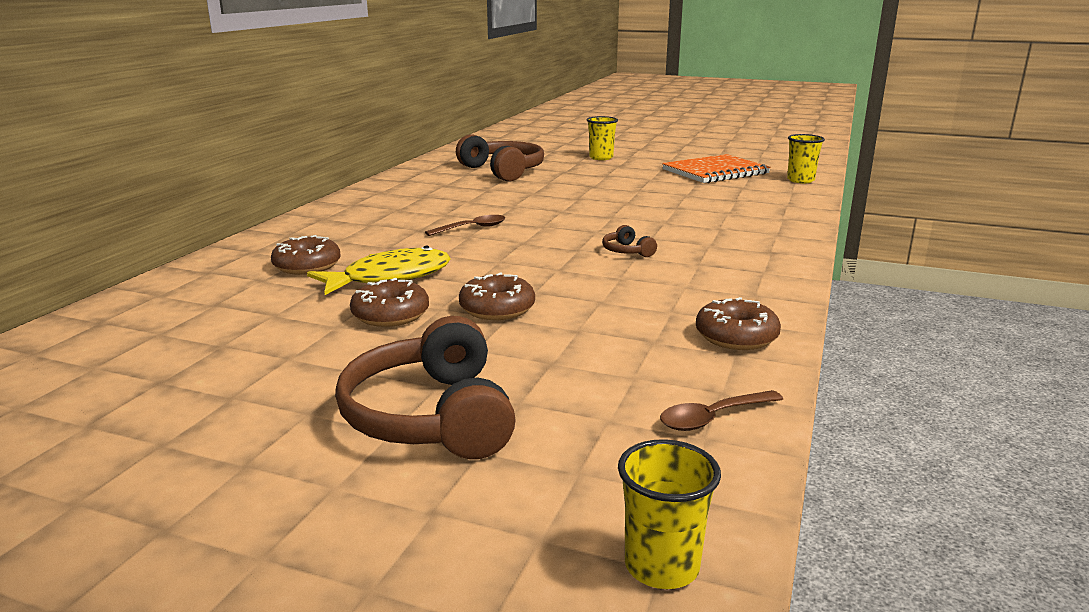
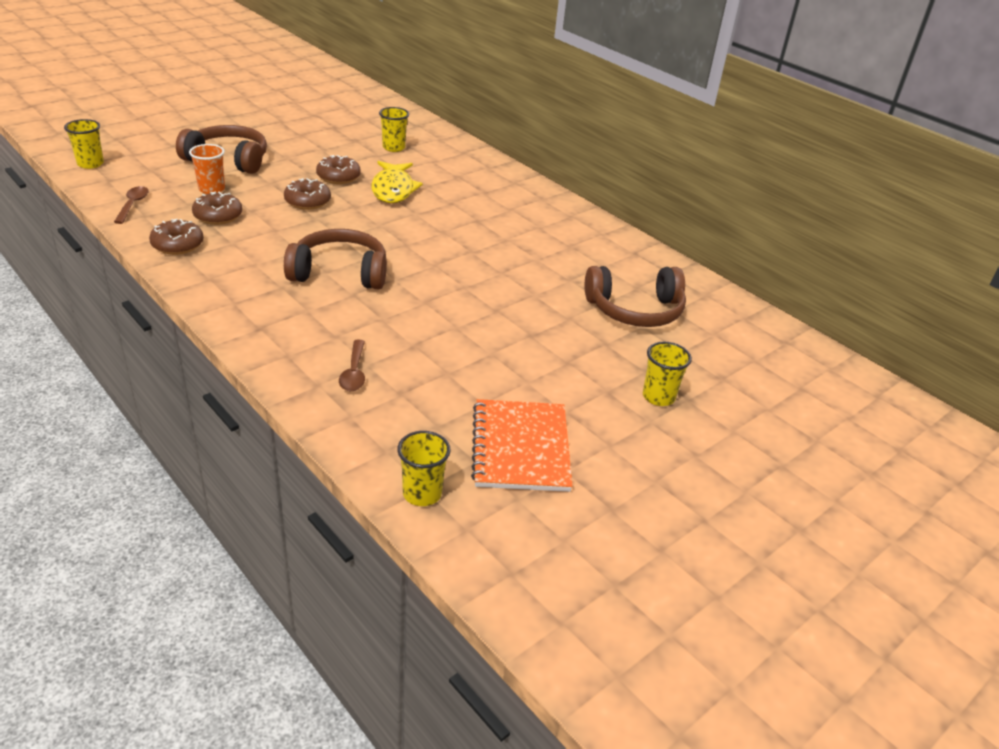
camera: 115 degrees right, 15 degrees up
brown donut [271,235,341,275] -> brown donut moved to [192,191,242,225]
brown spoon [425,215,505,236] -> brown spoon moved to [339,340,365,391]
brown headphones [602,225,657,257] -> brown headphones [284,229,387,289], size x2.27
none -> orange cup [189,144,225,194]
none -> yellow cup [379,107,409,152]

